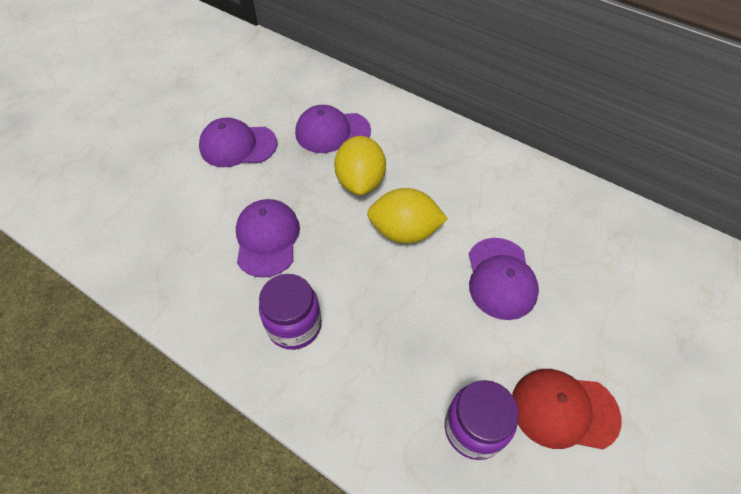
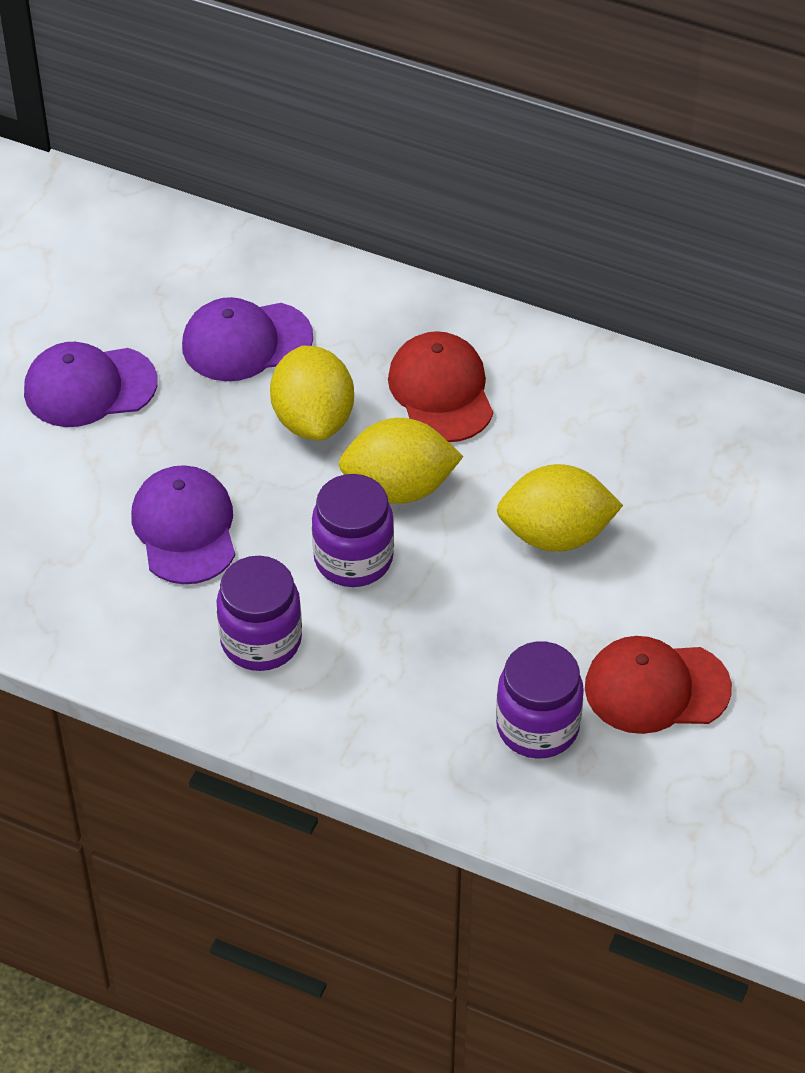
camera: 10 degrees left, 5 degrees down
purple cap [469,238,539,320] -> yellow lemon [497,464,623,552]
none -> purple jar [312,474,394,587]
none -> red cap [388,331,493,442]

